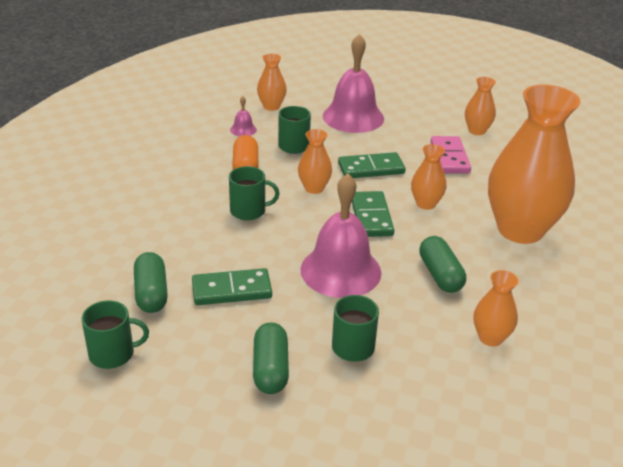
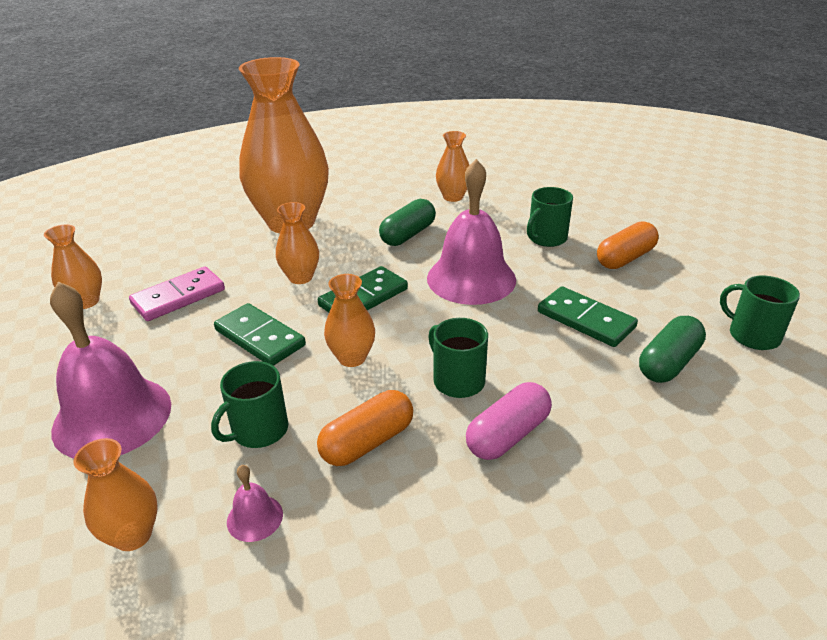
camera: 125 degrees left, 0 degrees up
green capsule [253,322,289,394] -> orange capsule [597,221,659,269]
none -> pink capsule [466,382,552,460]

